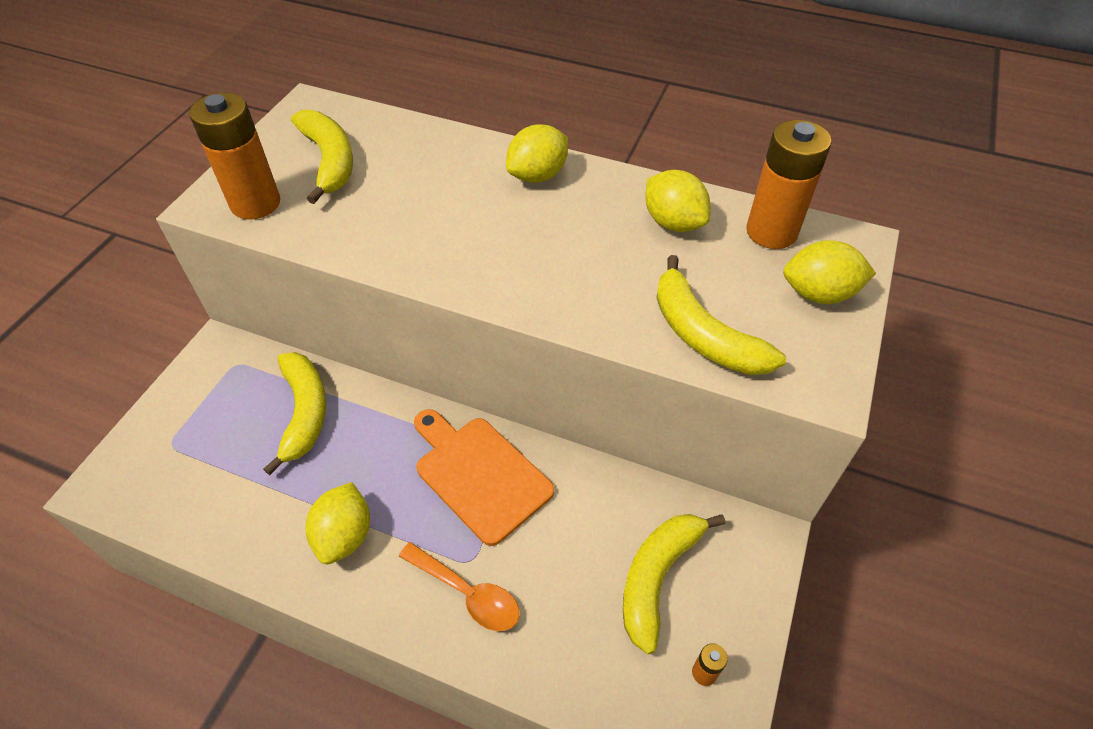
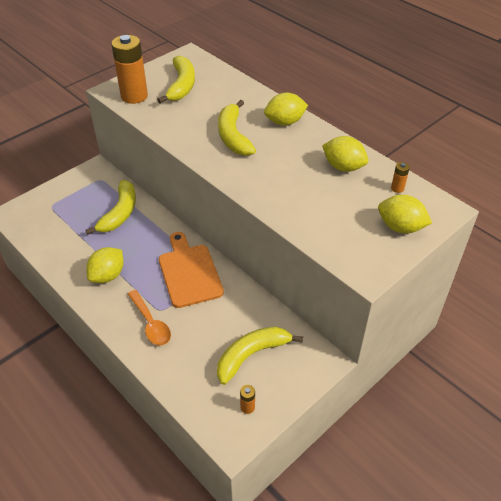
camera: 25 degrees right, 5 degrees down
yellow lemon [645,170,710,232] -> yellow lemon turned 45 degrees counterclockwise [322,136,369,172]
yellow banana [656,255,786,375] -> yellow banana moved to [218,100,256,156]
orange battery [746,120,832,249] -> orange battery [391,162,410,193], size x0.42

